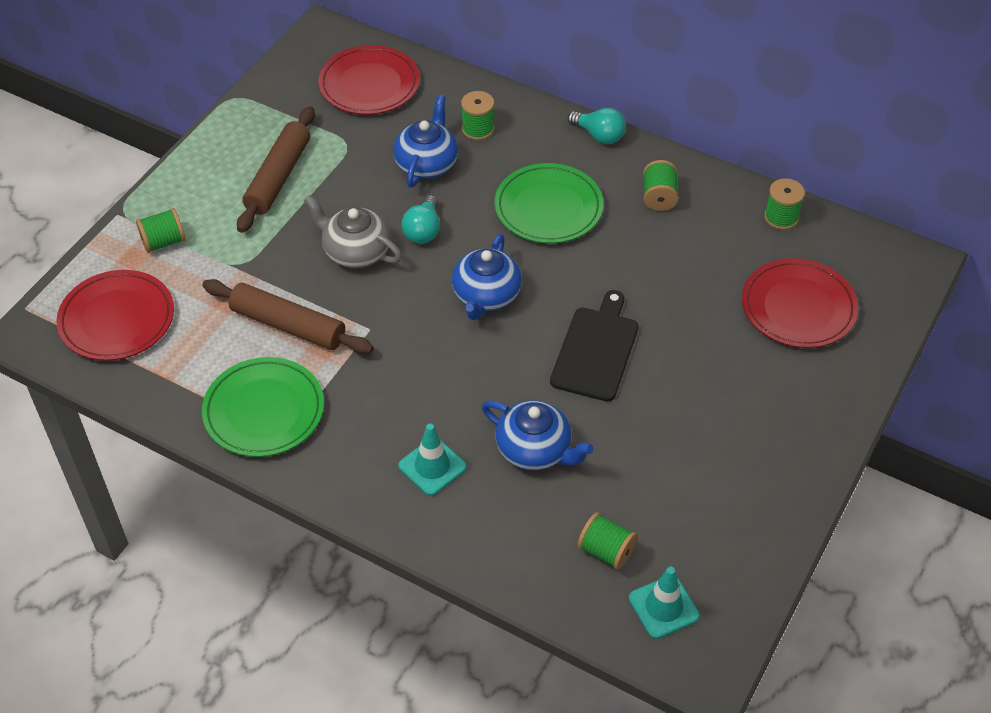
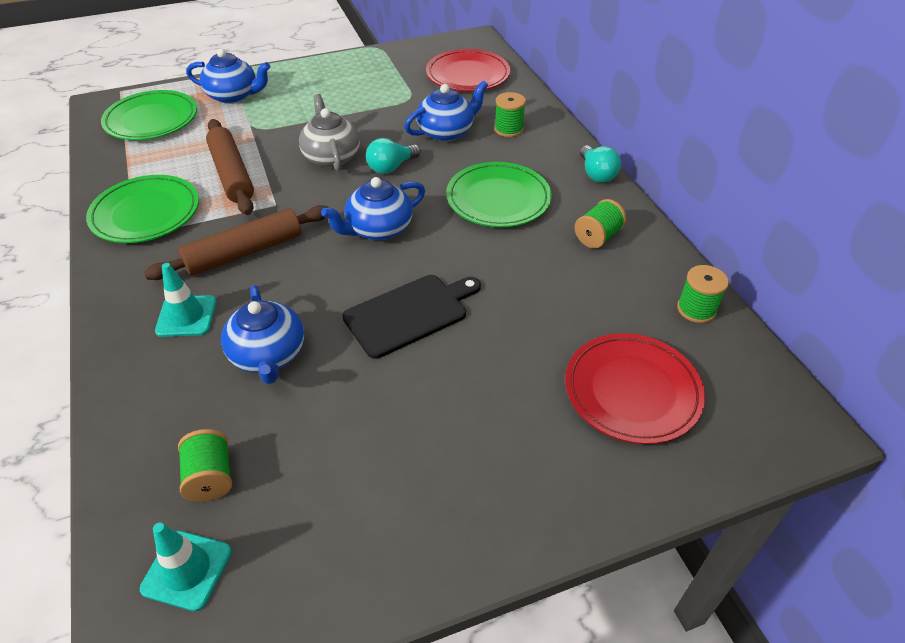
camera: 40 degrees right, 5 degrees down
red plate [56,270,174,361] -> green plate [101,90,197,140]
green spool [136,208,185,253] -> blue teapot [186,49,271,104]
brown rolling pin [237,106,315,233] -> brown rolling pin moved to [144,205,329,280]

